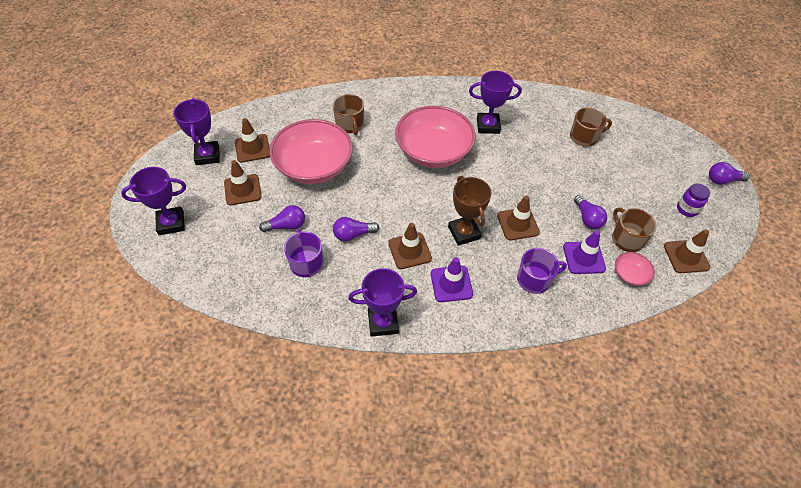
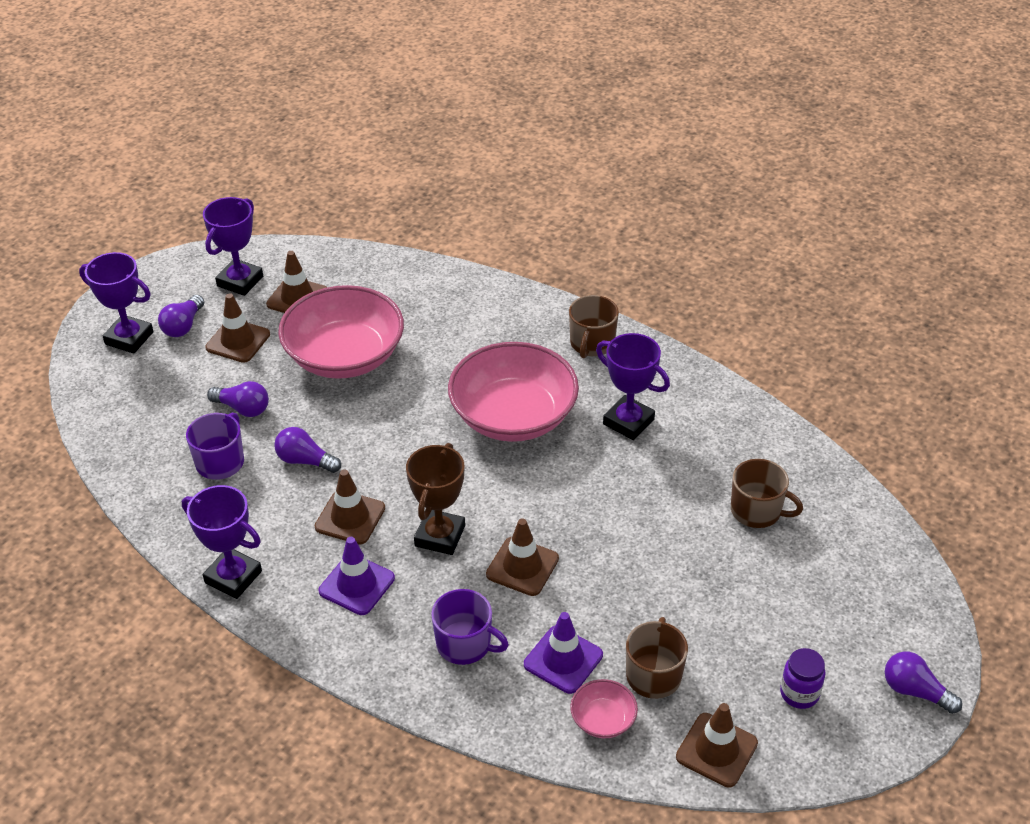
camera: 40 degrees right, 10 degrees down
brown mug [333,94,364,135] -> brown mug moved to [569,295,619,358]
purple light bulb [574,195,607,229] -> purple light bulb moved to [158,295,204,337]

